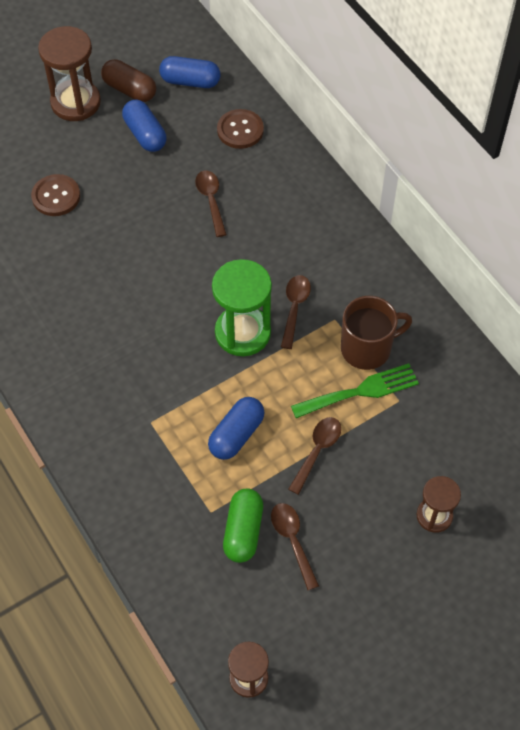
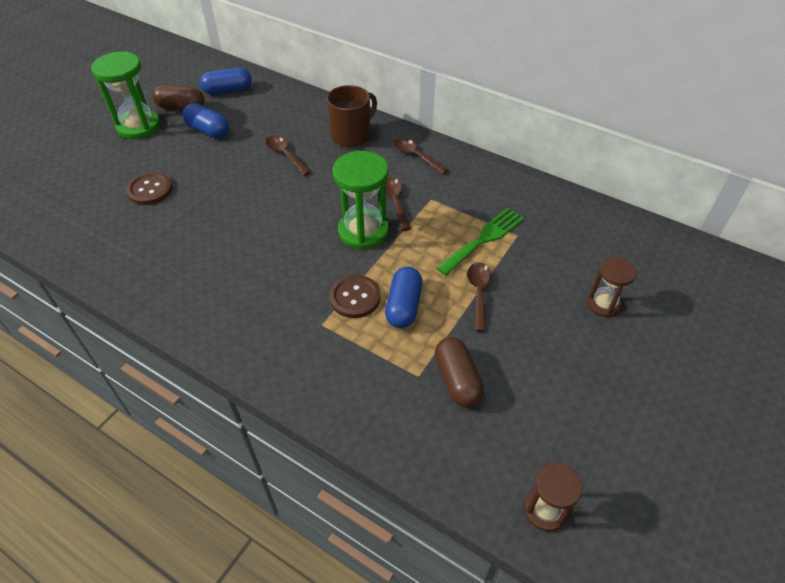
camera: 25 degrees left, 10 degrees down
brown hourglass [38,26,101,121] -> green hourglass [91,51,161,139]
brown button [217,109,264,149] -> brown button moved to [329,275,381,318]
green capsule [223,488,263,563] -> brown capsule [435,337,484,407]
brown spoon [271,503,319,590] -> brown spoon moved to [393,137,448,174]
brown mug [341,296,412,370] -> brown mug moved to [327,85,377,147]

